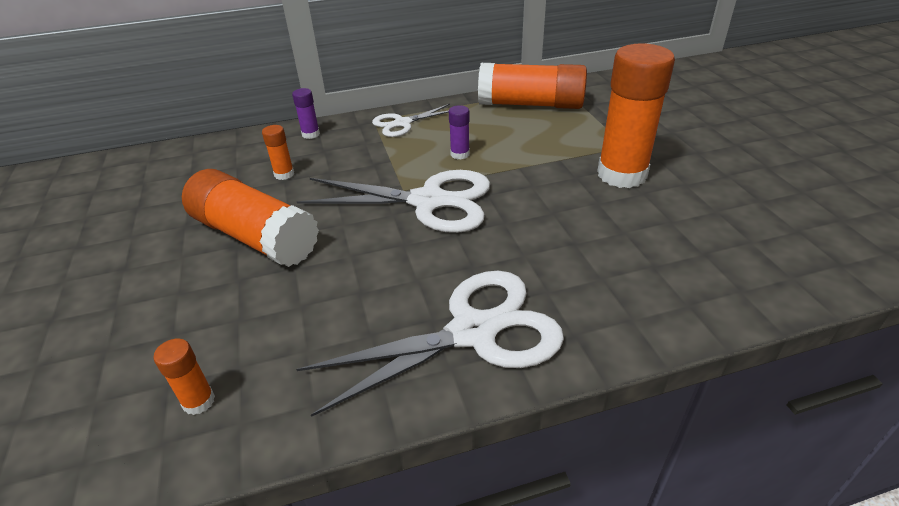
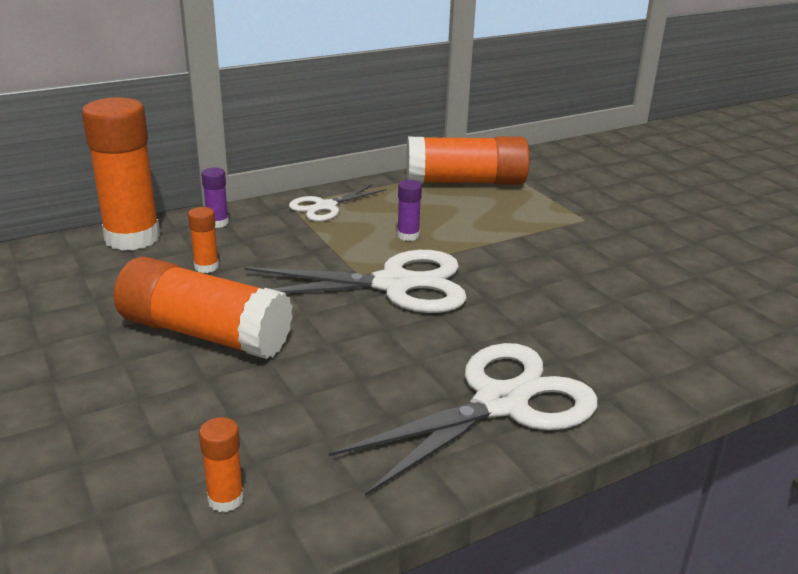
camera: 15 degrees left, 10 degrees down
orange glue stick [597,43,675,188] -> orange glue stick moved to [82,97,160,251]

